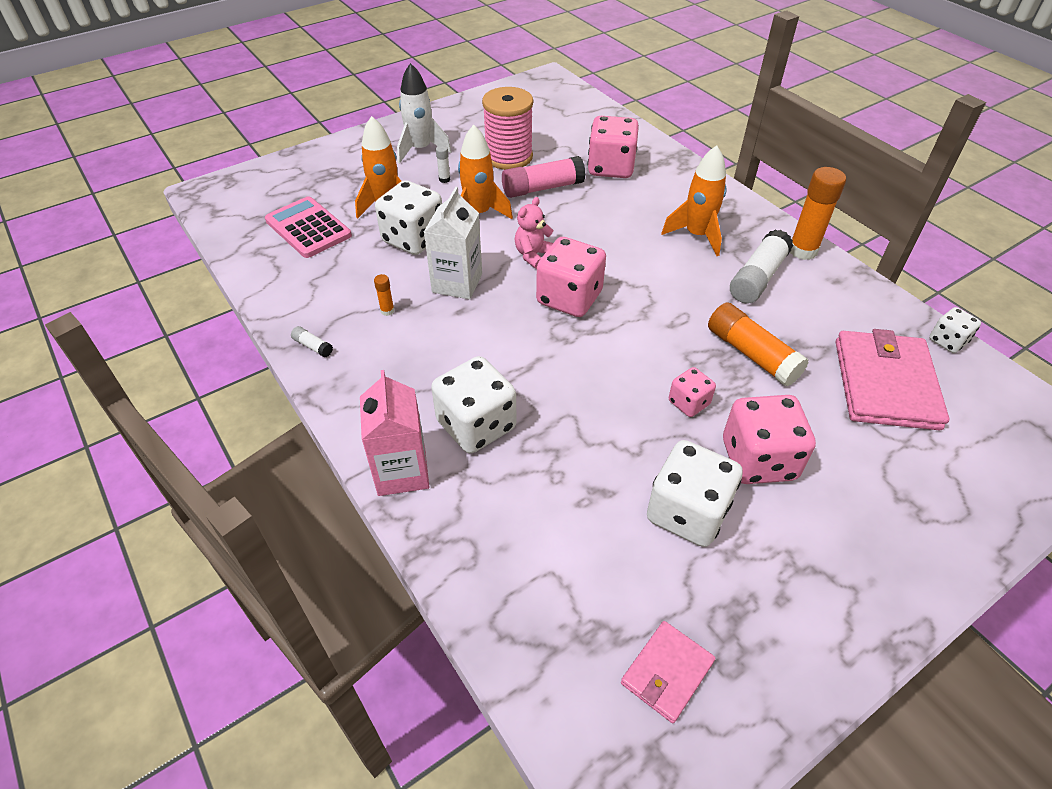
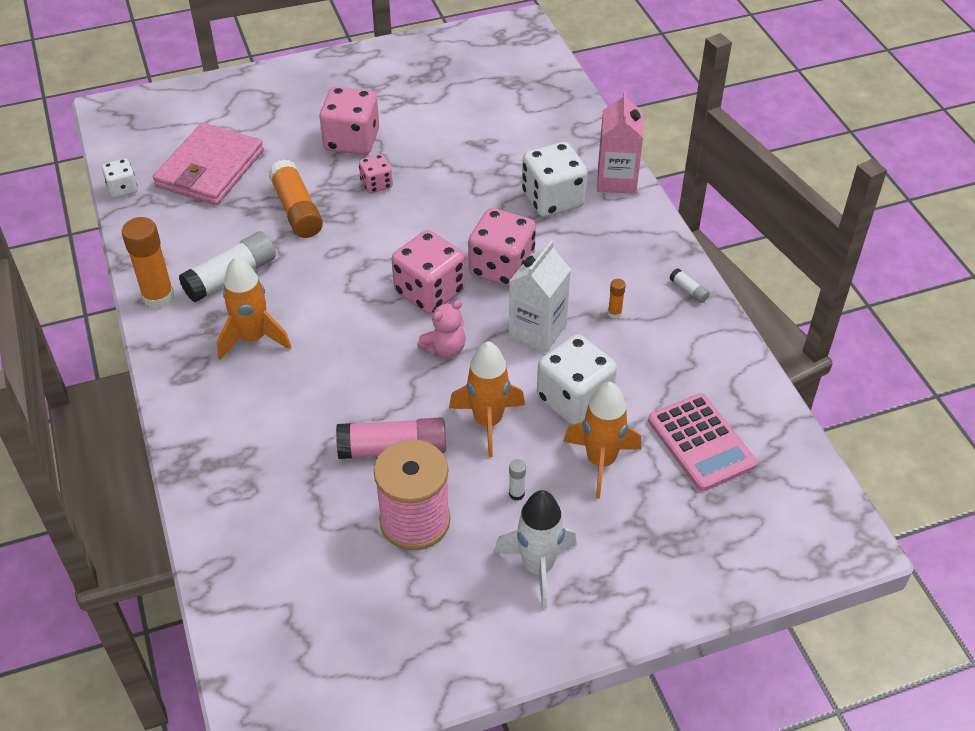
camera: 165 degrees left, 0 degrees up
pink dice [588,116,639,178] -> pink dice moved to [468,208,536,287]
pink wallet [621,621,716,723] -> none
white dice [647,440,743,547] -> none

